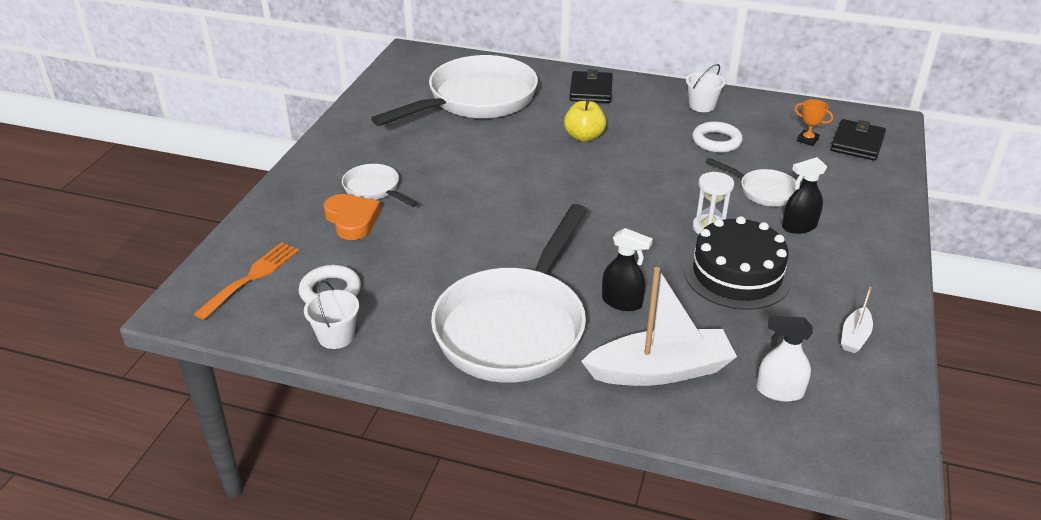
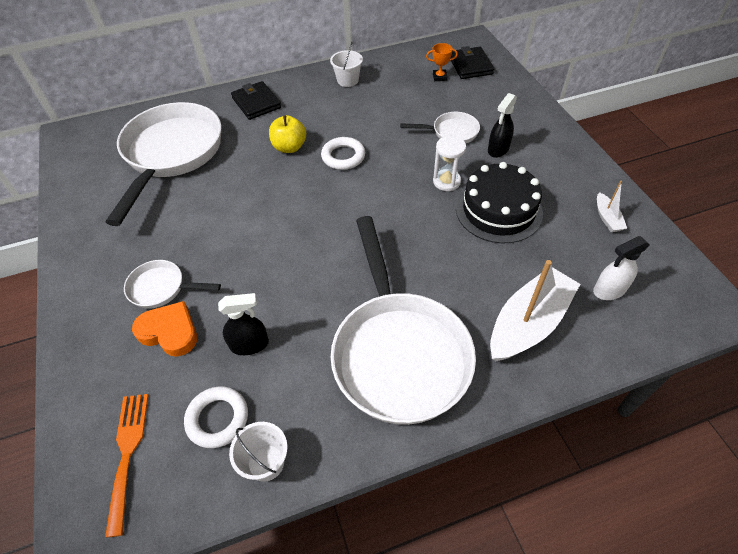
camera: 35 degrees left, 15 degrees up
black spray bottle [602,228,653,311] -> black spray bottle moved to [218,293,269,355]
white ring [692,121,743,153] -> white ring moved to [321,137,365,170]

